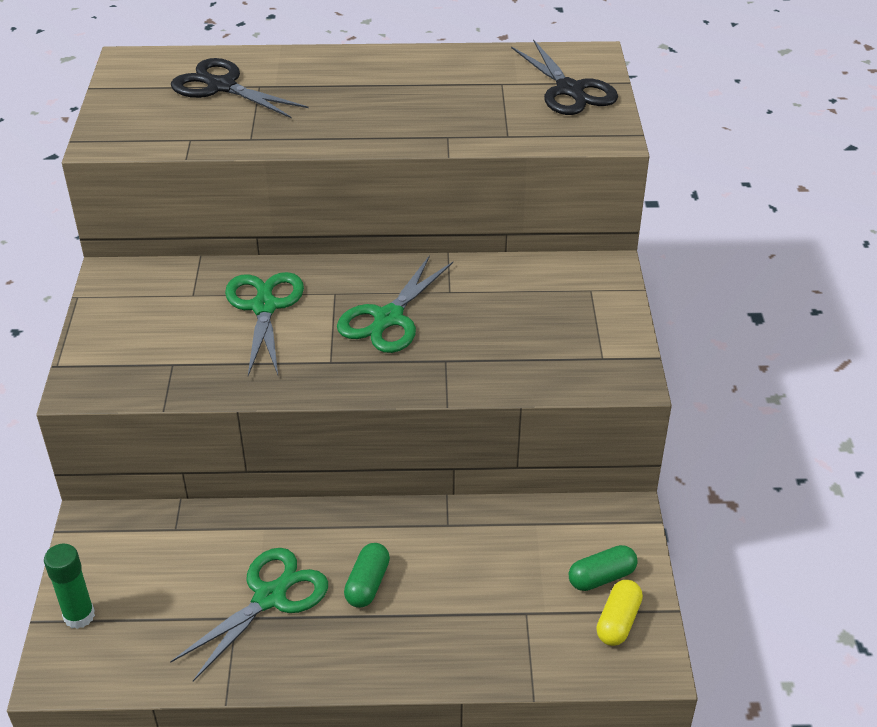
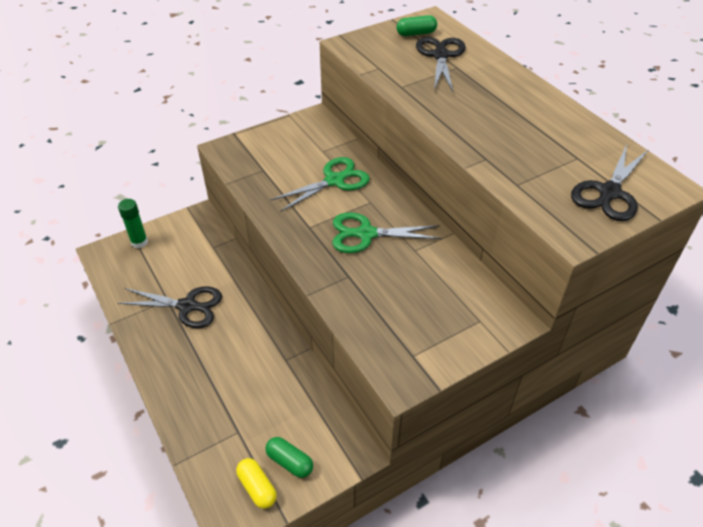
camera: 60 degrees right, 5 degrees up
green scissors [170,548,328,682] -> black scissors [117,286,222,328]
green capsule [344,543,390,608] -> green capsule moved to [396,15,437,36]
yellow capsule [596,580,643,646] -> yellow capsule turned 60 degrees clockwise [236,458,277,509]

